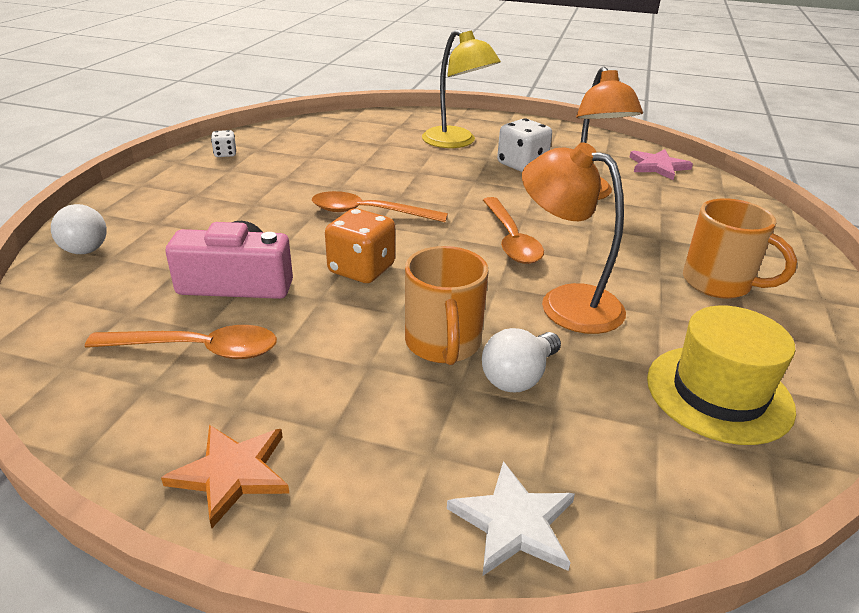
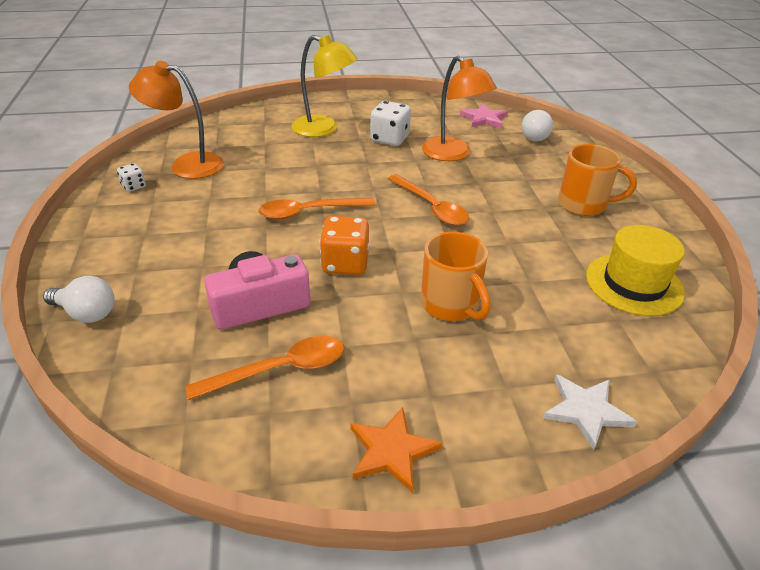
camera: 25 degrees left, 5 degrees up
white light bulb [482,328,561,392] -> white light bulb moved to [521,110,553,142]
orange lamp [522,142,626,334] -> orange lamp moved to [129,61,224,179]

